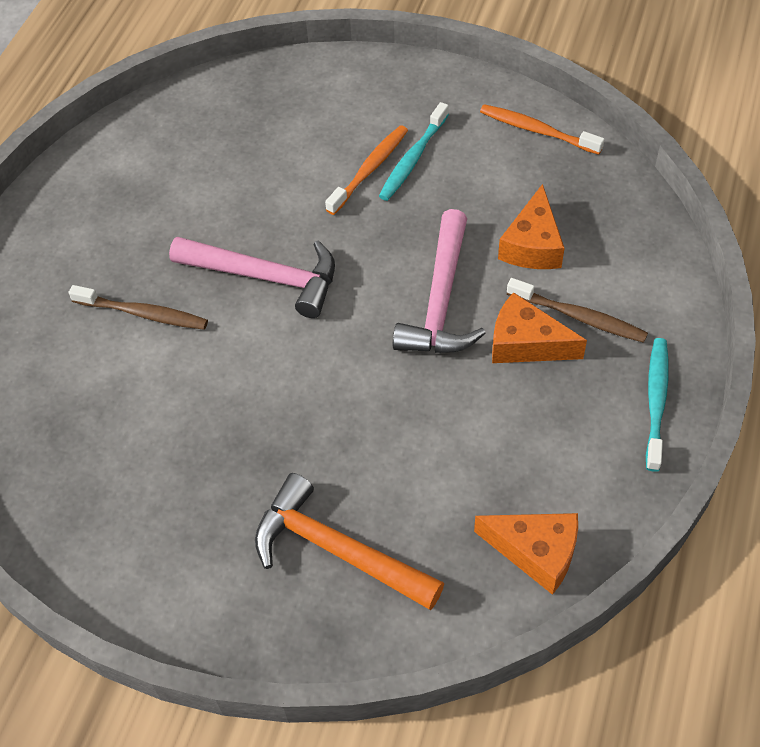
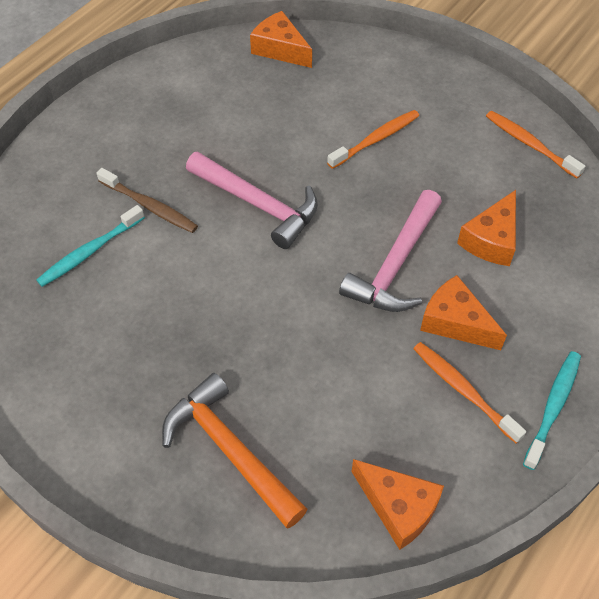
camera: 15 degrees right, 0 degrees up
turquoise toothbrush [379,102,449,201] -> turquoise toothbrush moved to [36,205,145,287]
brown toothbrush [507,278,648,343] -> none
none -> orange cheese [250,11,312,68]
none -> orange toothbrush [413,342,526,444]

